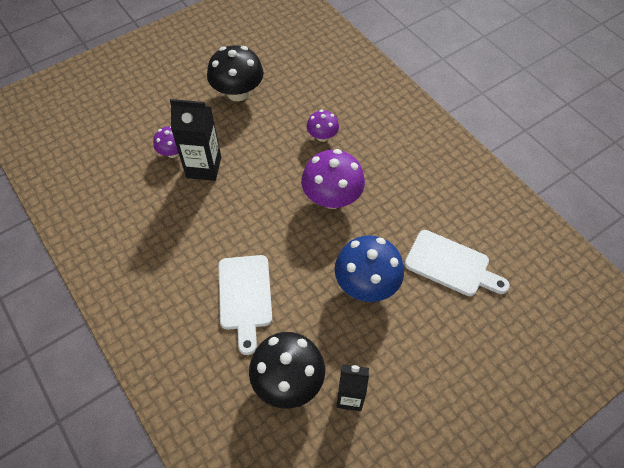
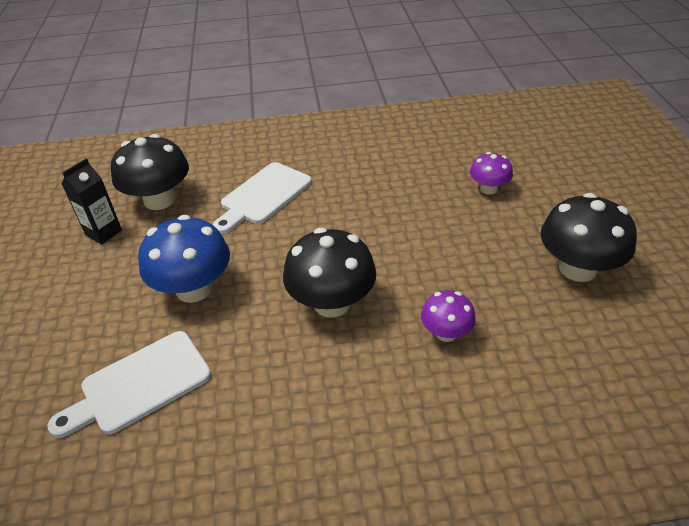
camera: 120 degrees right, 15 degrees down
black carton [170,99,221,181] -> none
white cutting board [219,255,272,355] -> white cutting board turned 75 degrees counterclockwise [213,162,312,234]
purple mushroom [301,149,365,209] -> black mushroom [283,228,376,318]

